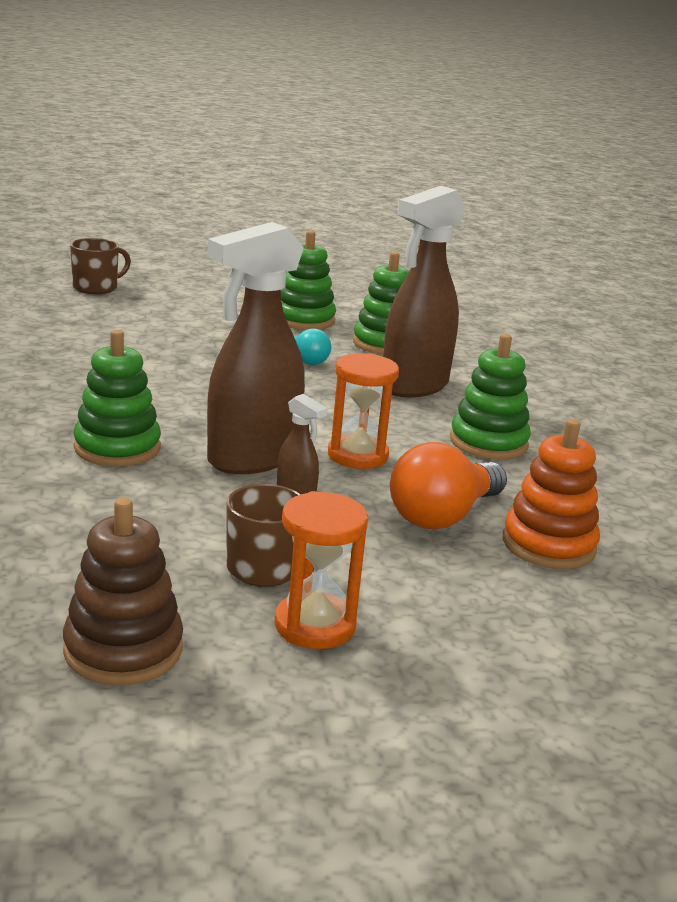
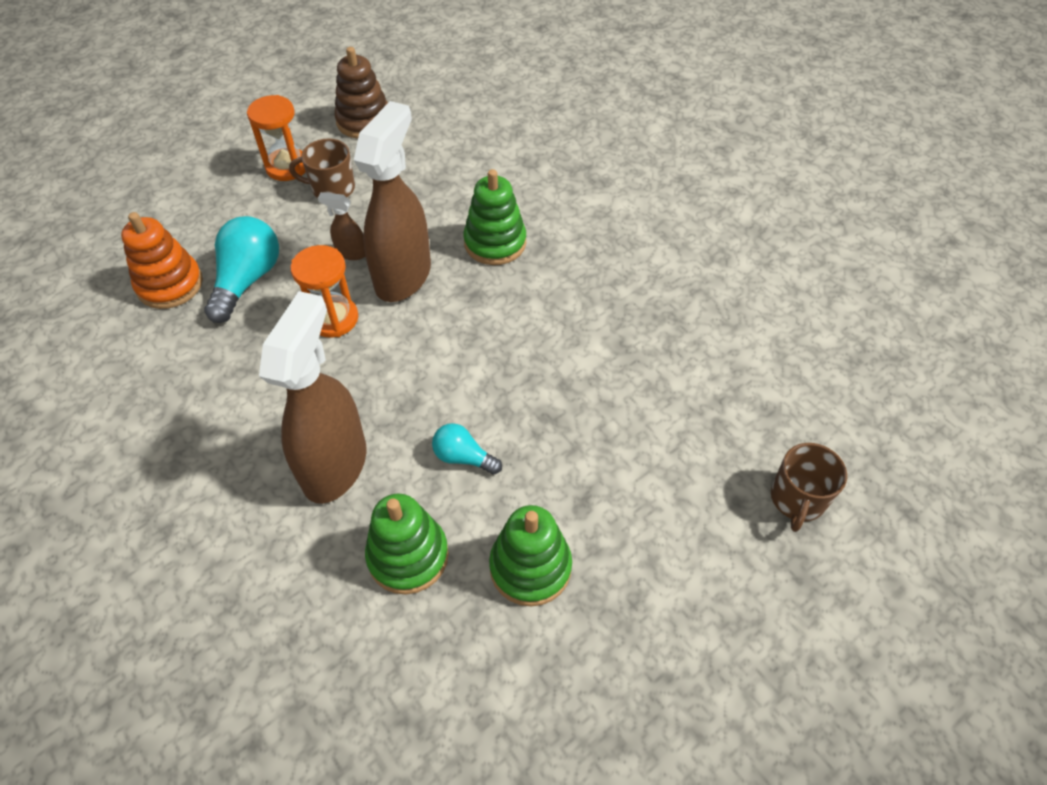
camera: 155 degrees right, 30 degrees up
orange light bulb [390,442,507,529] -> turquoise light bulb [204,216,279,323]
green stacking toy [450,334,531,460] -> none

